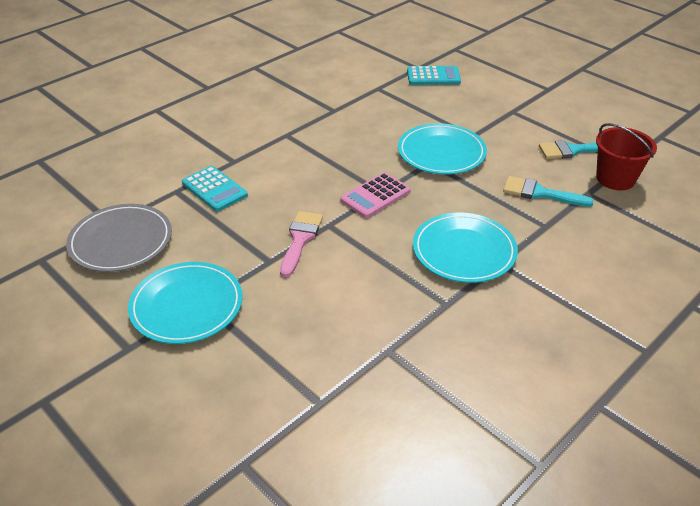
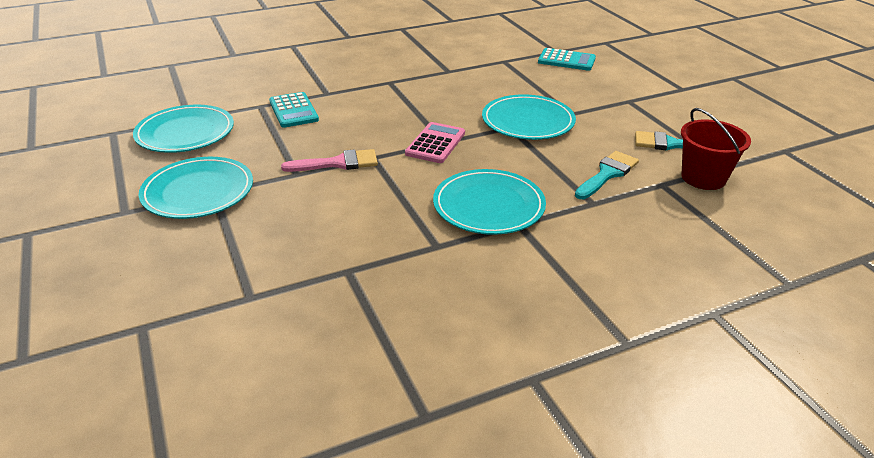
camera: 20 degrees right, 5 degrees down
grey plate [66,204,172,272] -> turquoise plate [133,105,234,153]
pink brush [280,211,323,277] -> pink brush turned 45 degrees clockwise [281,149,378,172]
pink calculator [340,172,411,218] -> pink calculator turned 135 degrees clockwise [405,122,465,163]
turquoise brush [503,176,594,207] -> turquoise brush turned 90 degrees clockwise [575,151,639,199]

